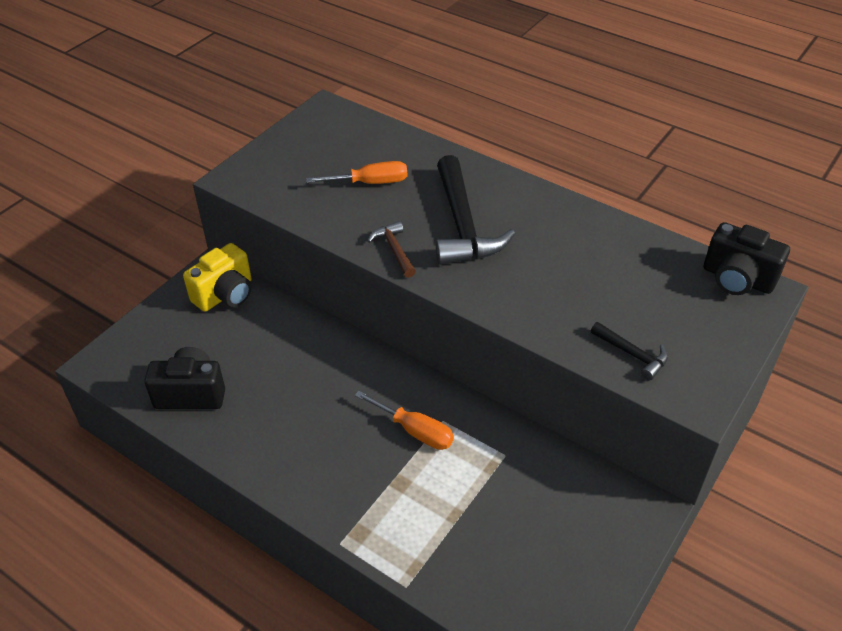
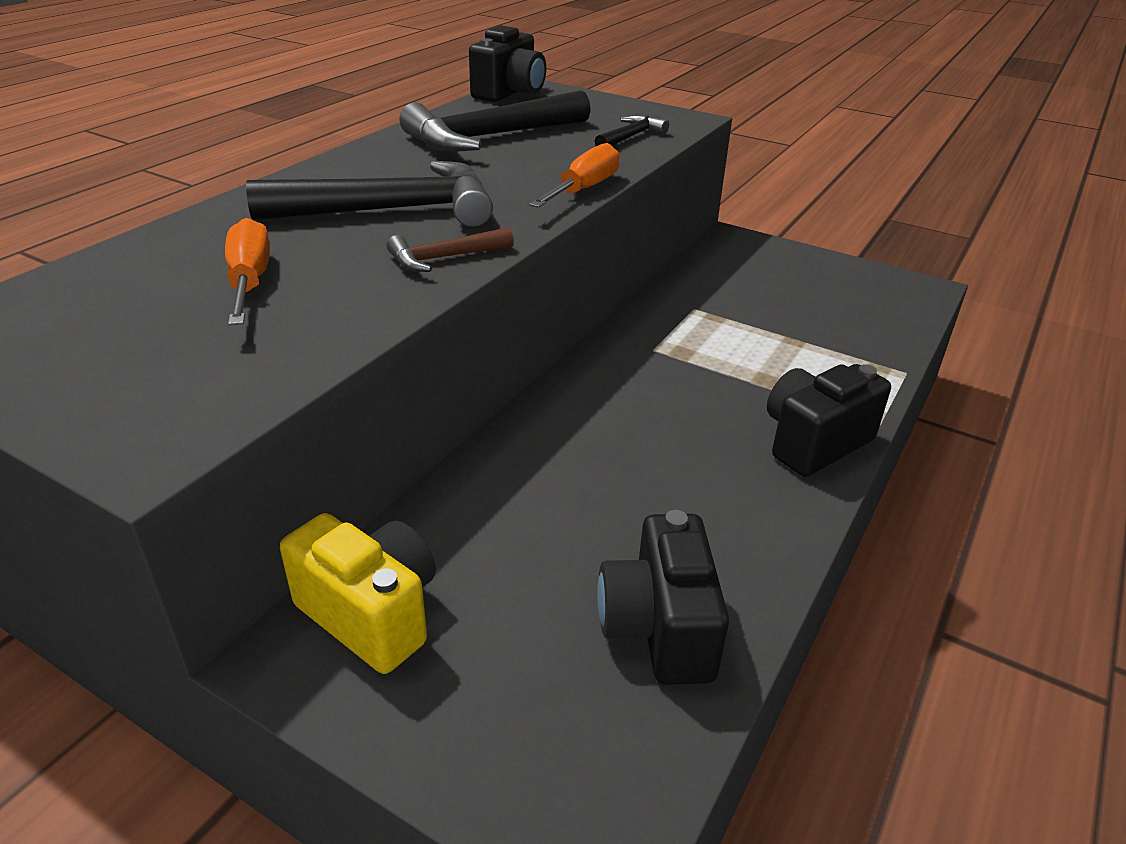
camera: 95 degrees left, 10 degrees down
orange screwdriver [355,391,454,450] -> orange screwdriver moved to [529,143,619,208]
none -> black hammer [399,90,591,152]
none -> black camera [767,364,891,477]

